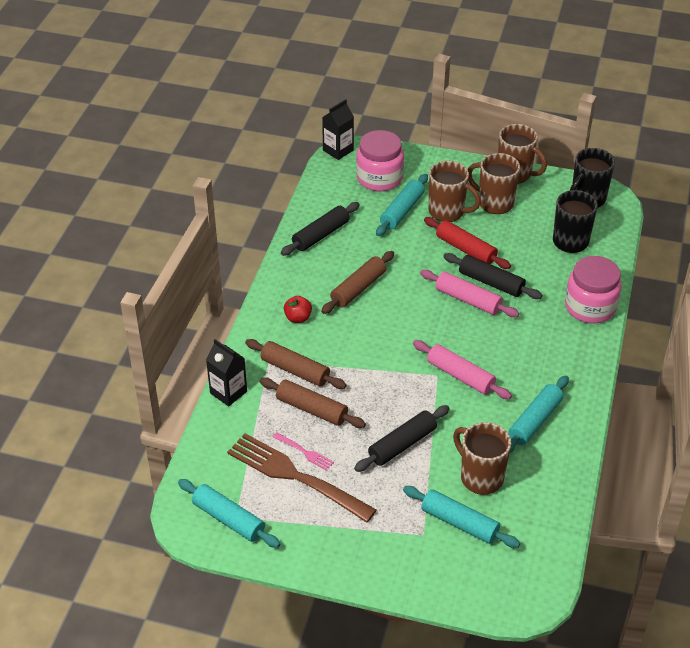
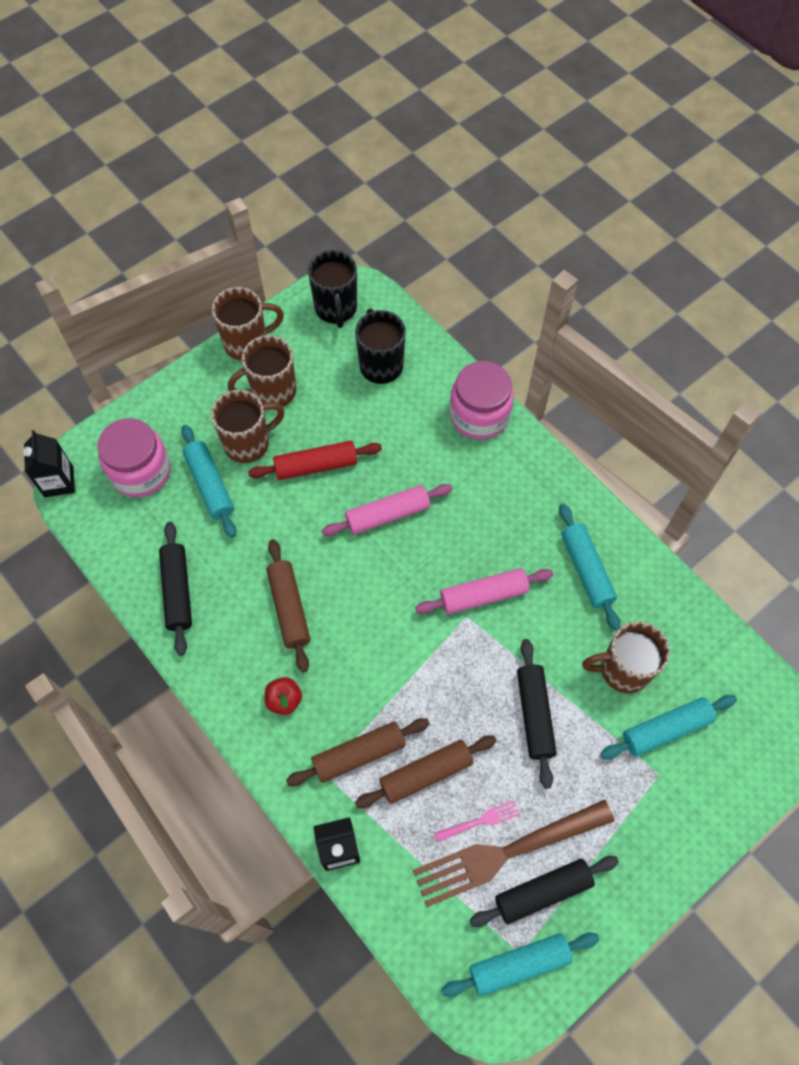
camera: 55 degrees left, 20 degrees up
black rolling pin [443,253,542,299] -> black rolling pin moved to [469,856,619,927]

